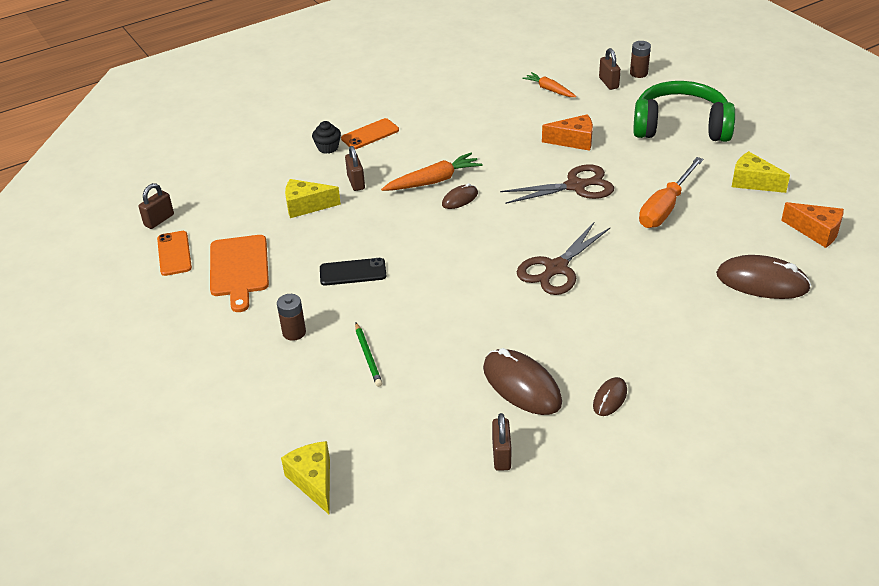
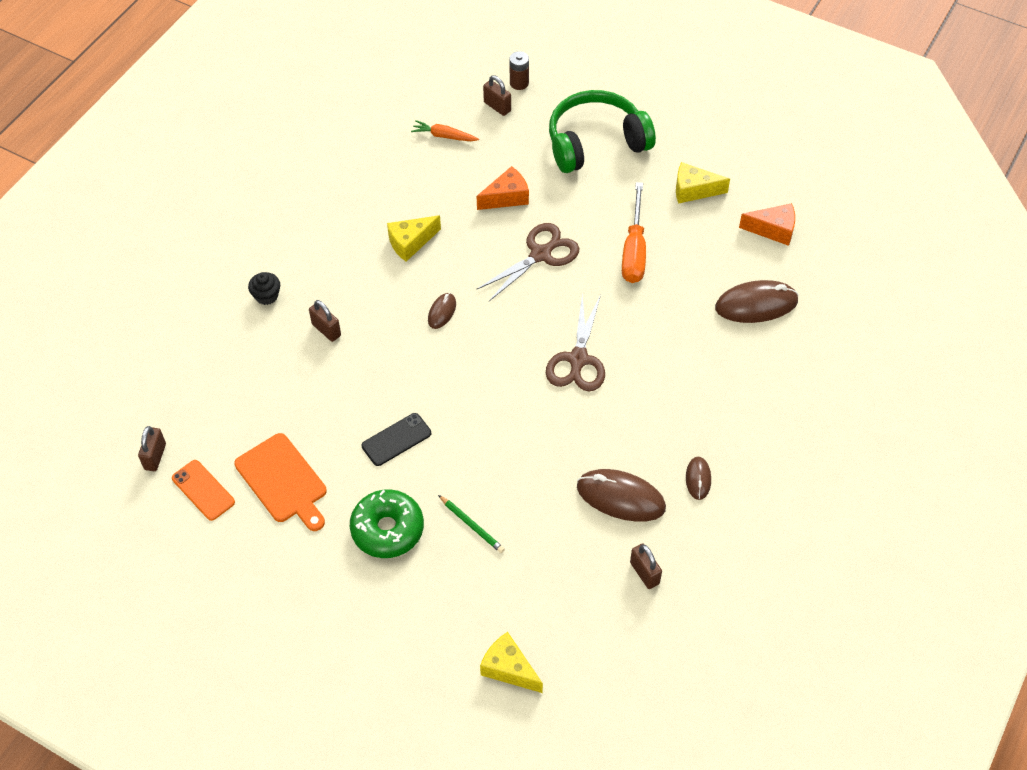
camera: 30 degrees left, 15 degrees up
brown battery [277,294,306,341] -> green donut [350,489,424,558]
yellow cheese [285,179,341,218] -> yellow cheese moved to [387,215,441,262]
orange phone [341,118,399,149] -> none
orange carrot [381,153,483,191] -> none

